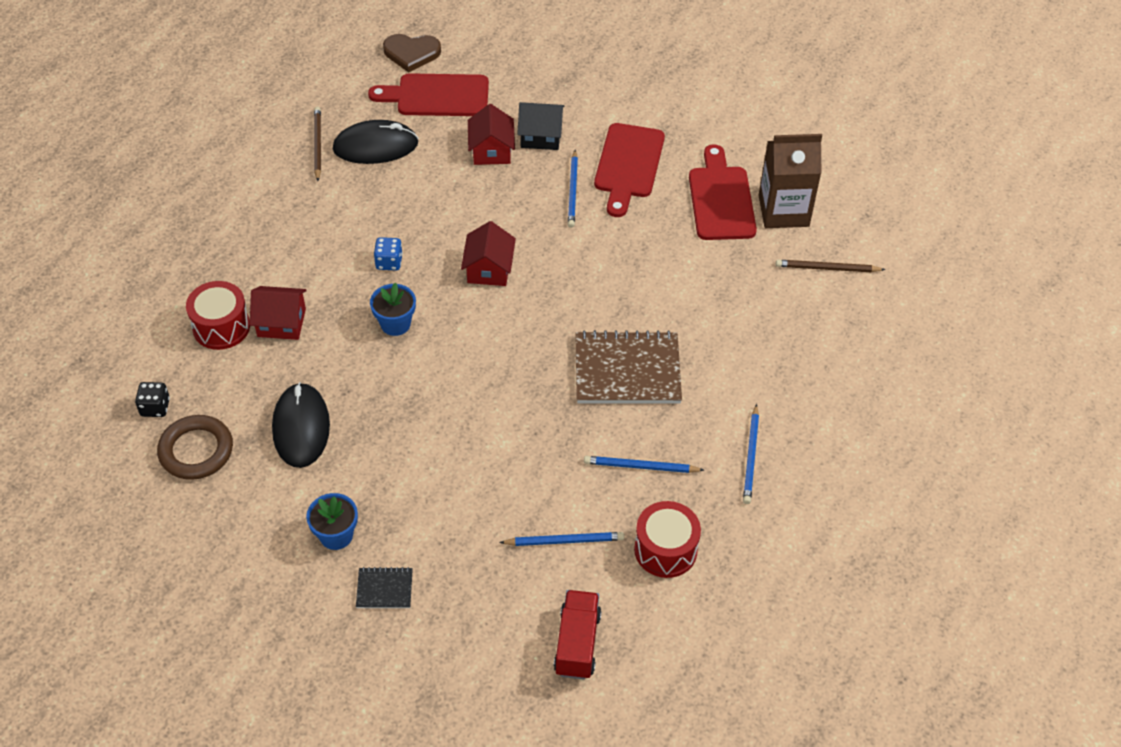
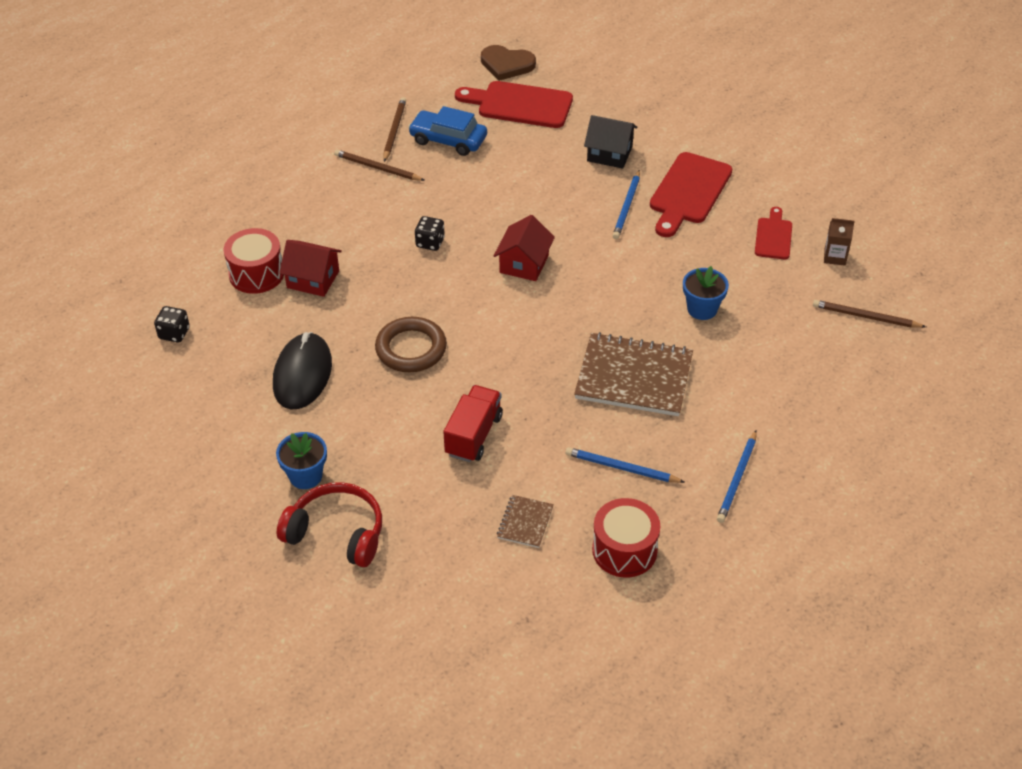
camera: 15 degrees right, 5 degrees down
brown ring [157,415,233,480] -> brown ring moved to [375,317,447,372]
black mouse [333,120,418,164] -> blue car [408,106,487,156]
black notebook [356,567,413,608] -> red headphones [277,482,382,567]
blue flower pot [370,282,416,336] -> blue flower pot moved to [683,266,729,320]
blue dice [374,237,403,270] -> black dice [415,216,445,251]
red house [468,104,515,165] -> none
blue pencil [499,532,624,546] -> brown notebook [497,495,554,548]
red truck [554,590,602,679] -> red truck moved to [443,385,503,462]
red cutting board [689,144,757,240] -> red cutting board [755,207,792,259], size x0.58
brown carton [758,134,822,228] -> brown carton [824,218,855,266], size x0.47
none -> brown pencil [334,150,425,181]

